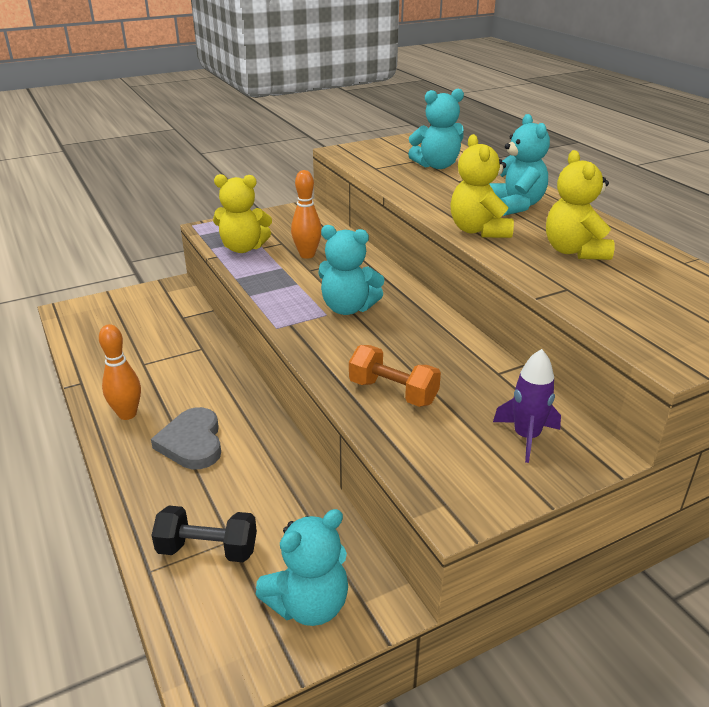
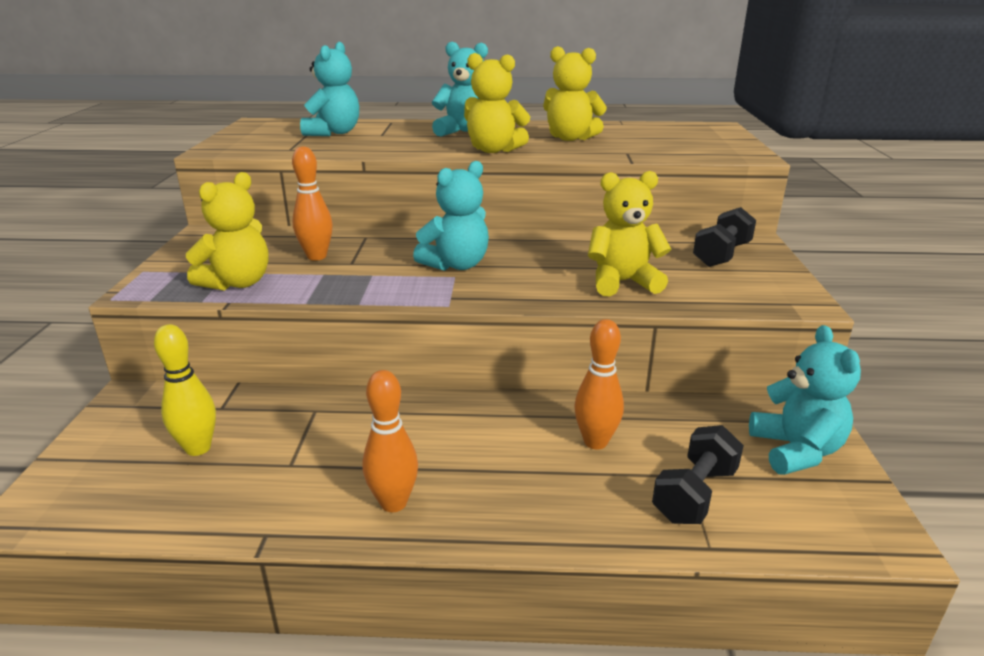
camera: 60 degrees left, 5 degrees down
grey heart [151,407,221,469] -> none
orange dumbbell [349,345,441,407] -> yellow teddy bear [588,171,671,296]
purple rocket [493,349,561,463] -> black dumbbell [693,207,756,267]
none -> yellow bowling pin [154,324,216,456]
none -> orange bowling pin [574,319,624,450]

